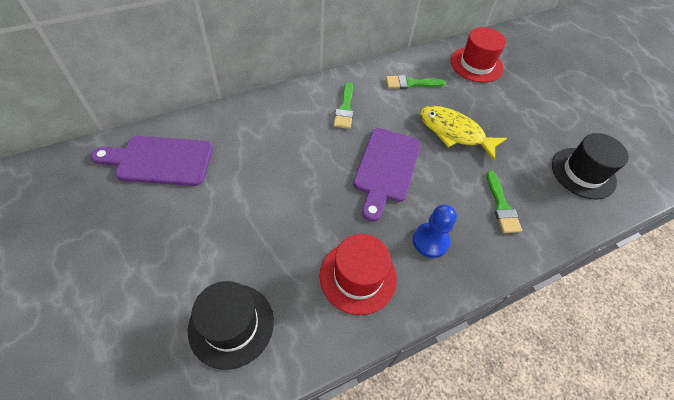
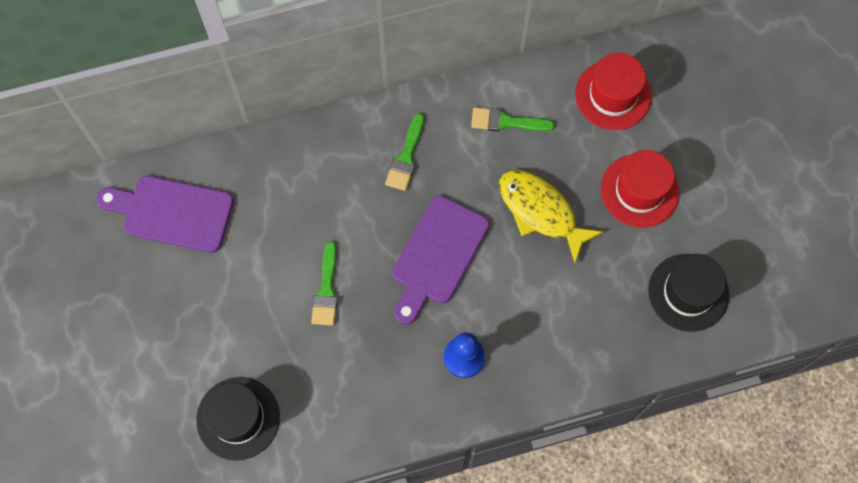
camera: 15 degrees right, 15 degrees up
red hat [320,234,397,315] -> red hat moved to [601,150,679,228]
green brush [486,171,522,233] -> green brush moved to [311,241,337,326]

